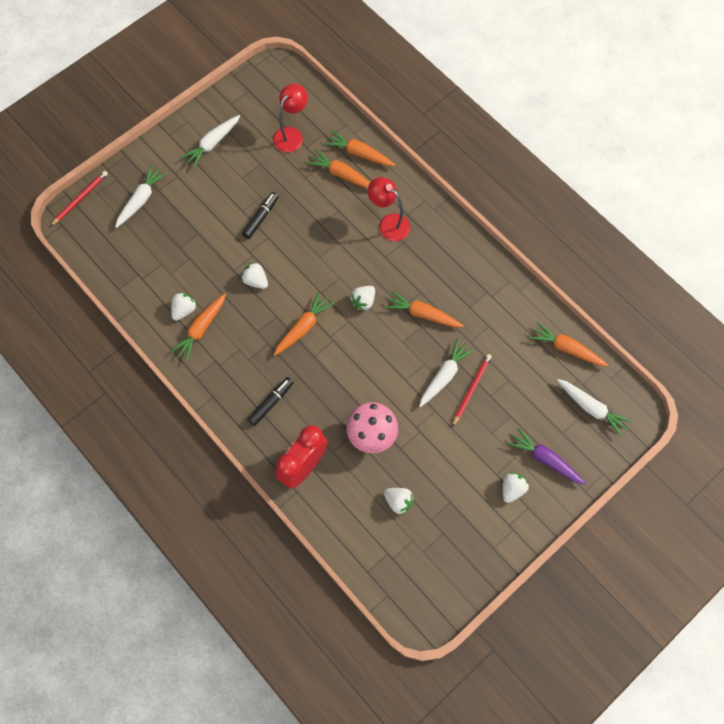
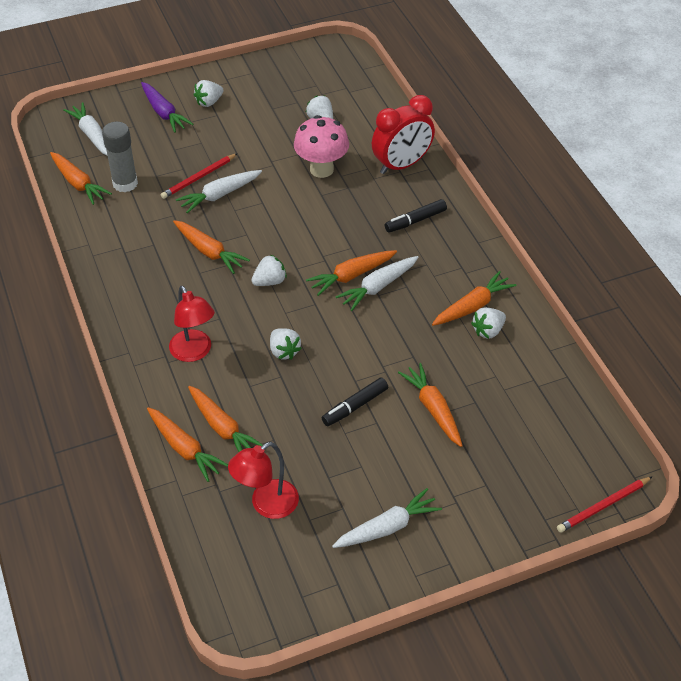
camera: 160 degrees left, 20 degrees down
white carrot [115,165,167,228] -> white carrot moved to [335,256,419,311]
white strawberry [241,262,268,289] -> white strawberry moved to [270,328,302,360]
none -> grey glue stick [102,122,138,193]
none -> orange carrot [398,363,463,447]

